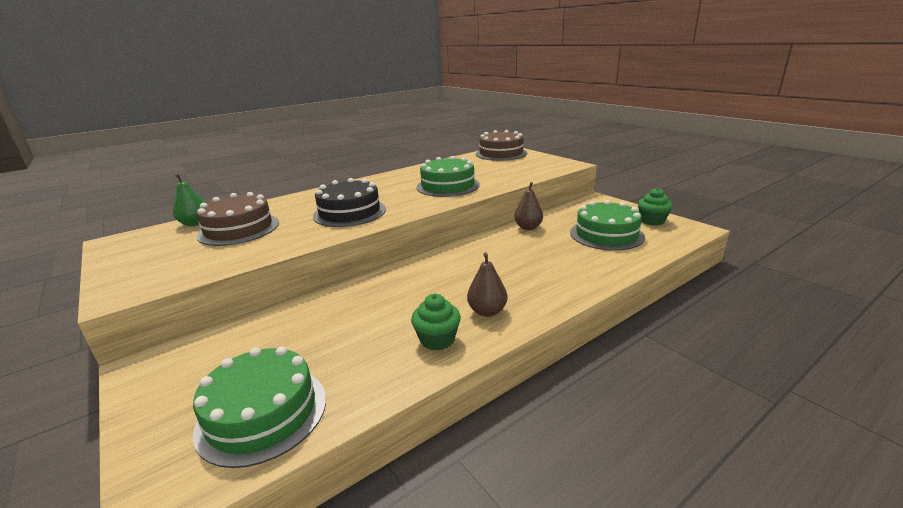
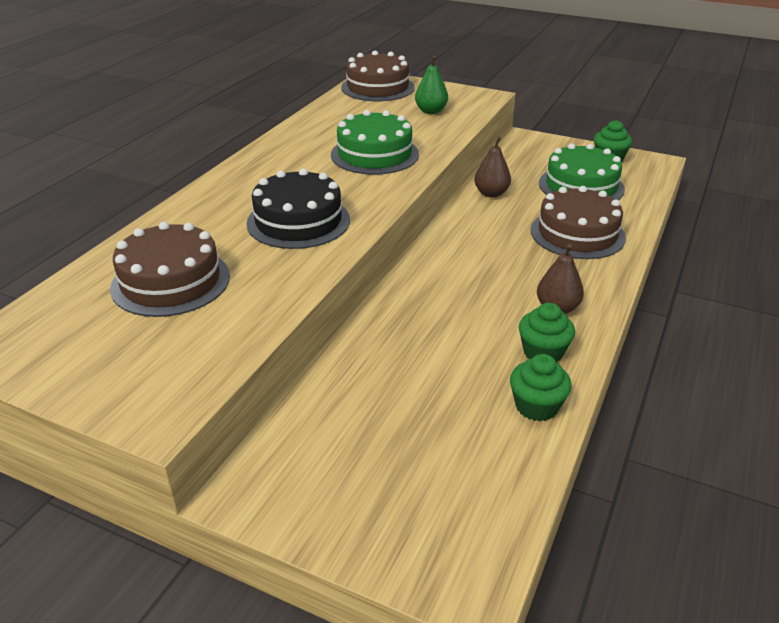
camera: 30 degrees left, 10 degrees up
green pear [173,173,205,226] -> green pear moved to [415,56,448,114]
green cake [193,346,326,468] -> none
none -> green cupcake [510,354,572,421]
none -> brown cake [531,186,626,259]

